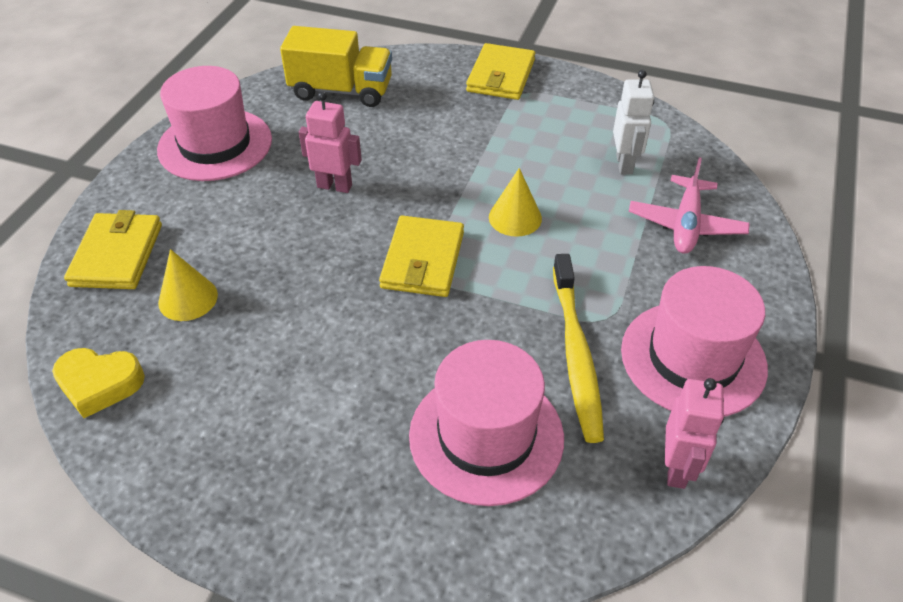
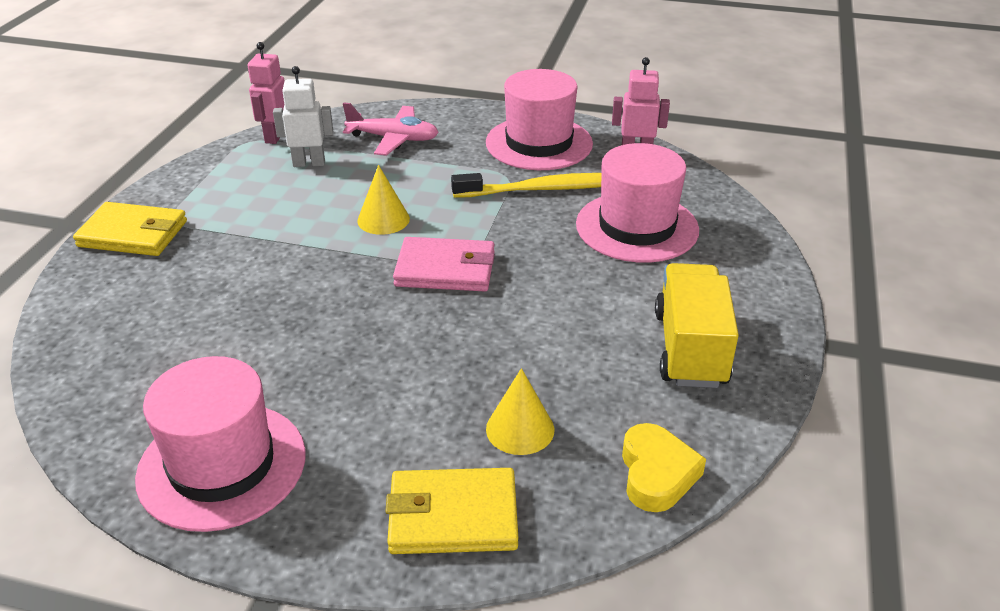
camera: 95 degrees left, 10 degrees down
yellow truck [280,26,392,107] -> yellow truck moved to [655,263,739,388]
pink robot [299,92,362,193] -> pink robot moved to [248,42,285,144]
yellow wallet [379,216,464,297] -> pink wallet [393,237,495,292]

